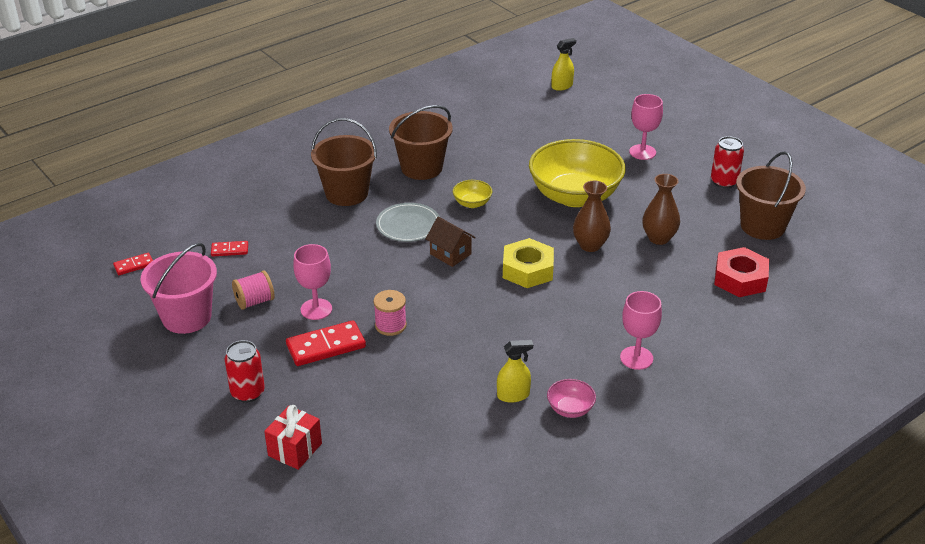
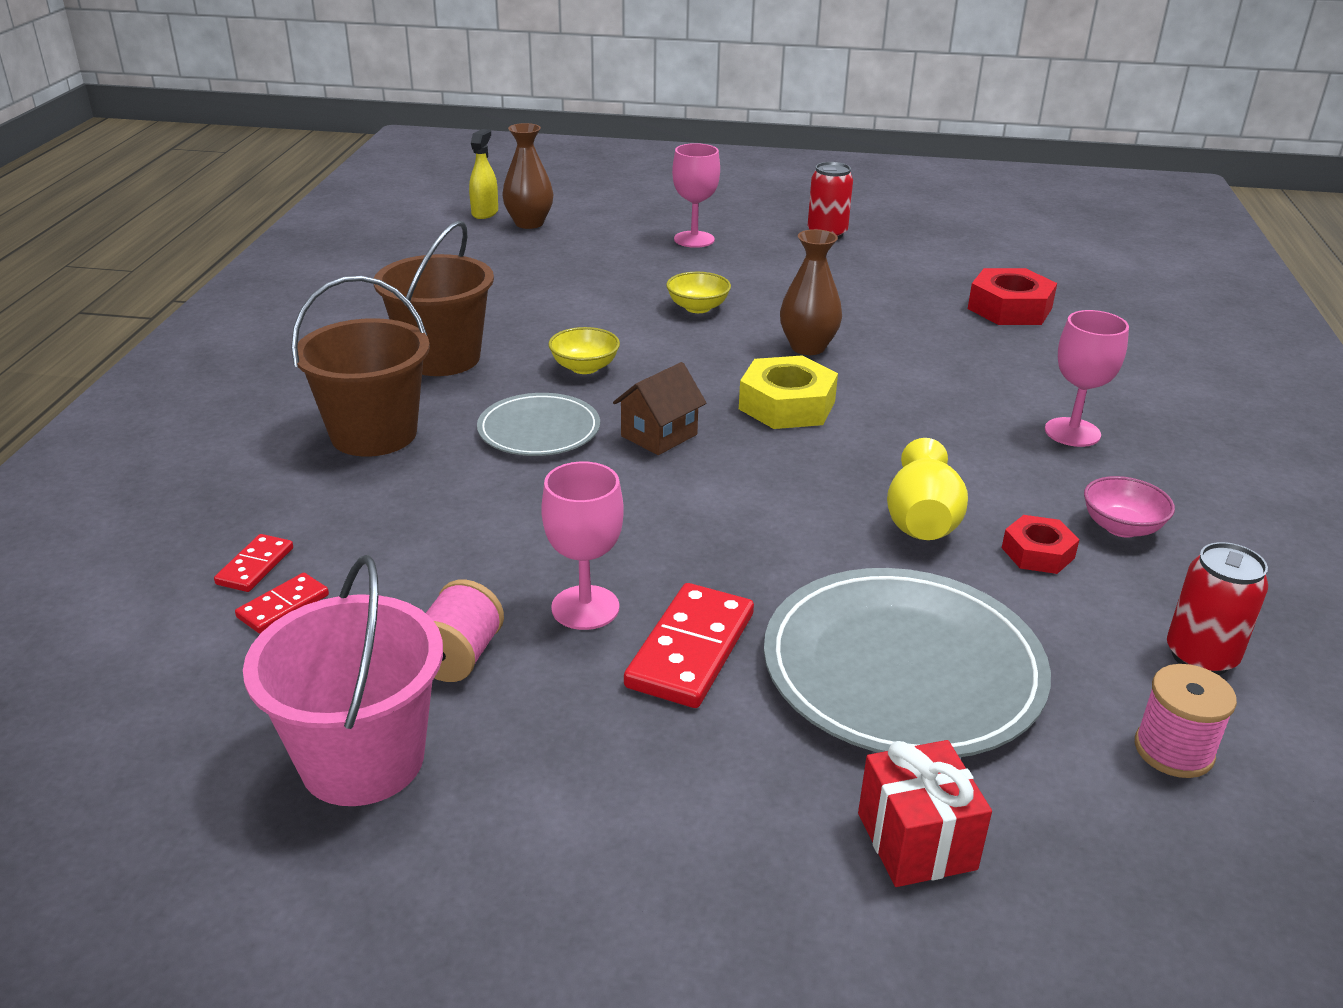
camera: 45 degrees left, 5 degrees down
red domino [113,253,153,275] -> red domino moved to [214,534,293,592]
red can [225,340,265,403] -> red can moved to [1167,542,1268,675]
pink spool [373,290,407,336] -> pink spool moved to [1135,664,1237,778]
brown house [426,216,476,267] -> brown house turned 45 degrees counterclockwise [613,362,706,455]
yellow spray bottle [497,340,533,403] -> red nut [1002,515,1079,574]
yellow bowl [529,139,626,207] -> yellow bowl [666,272,731,313], size x0.41
brown vase [642,174,680,245] -> brown vase moved to [502,123,553,229]
brown bucket [736,151,806,240] -> none
none -> grey plate [764,568,1051,757]
none -> yellow vase [887,438,968,540]

